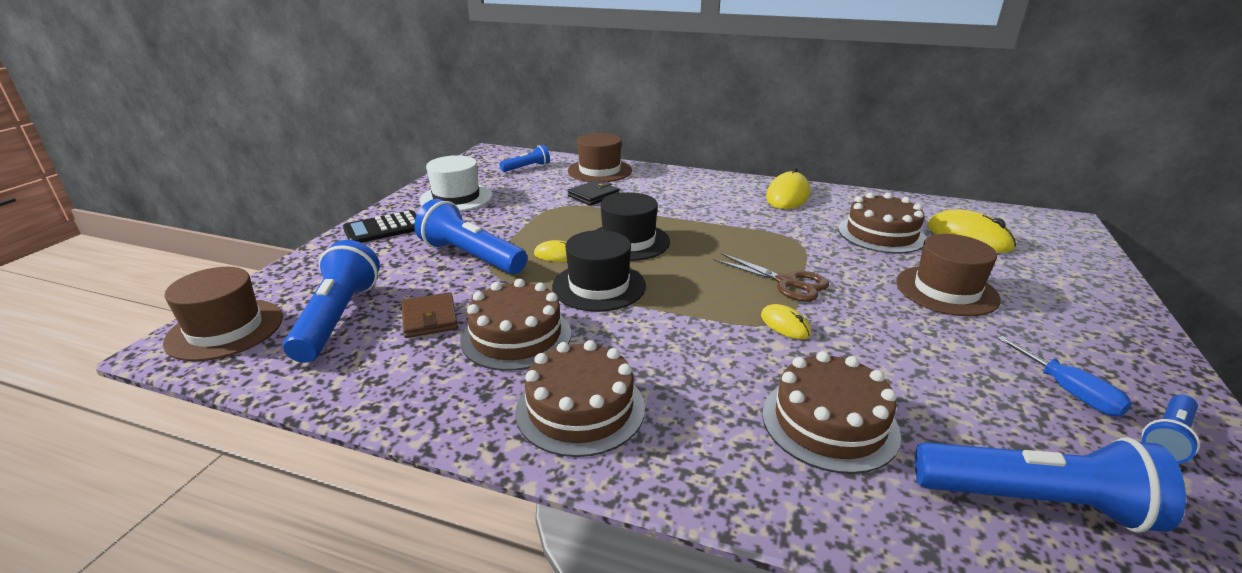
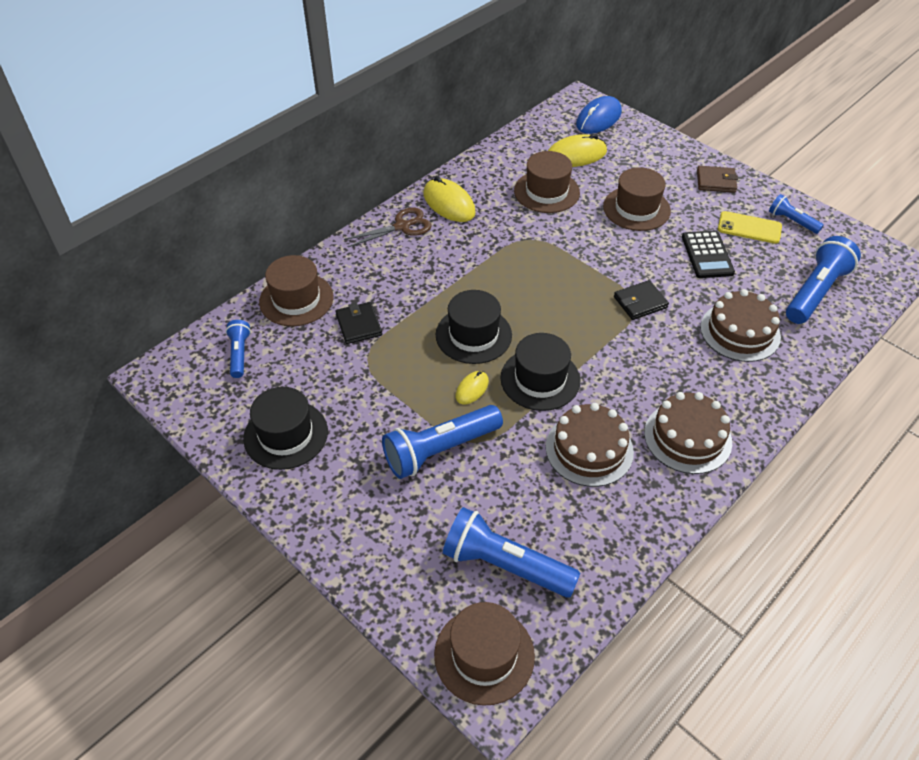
camera: 65 degrees left, 20 degrees up
black calculator [343,210,417,243] -> black calculator moved to [682,230,735,278]
brown wallet [402,292,458,338] -> brown wallet moved to [697,166,738,193]
white hat [419,155,493,211] -> black hat [243,387,328,470]
brown scissors [714,253,829,302] -> brown scissors moved to [344,208,432,247]
yellow mouse [761,304,811,339] -> black wallet [614,280,669,320]
brown cake [838,192,926,254] -> brown hat [514,151,580,213]
blue screwdriver [997,336,1132,416] -> yellow phone [718,211,782,244]
blue flashlight [1142,395,1200,464] -> blue flashlight turned 150 degrees clockwise [769,194,824,234]
none -> blue mouse [576,96,622,134]

